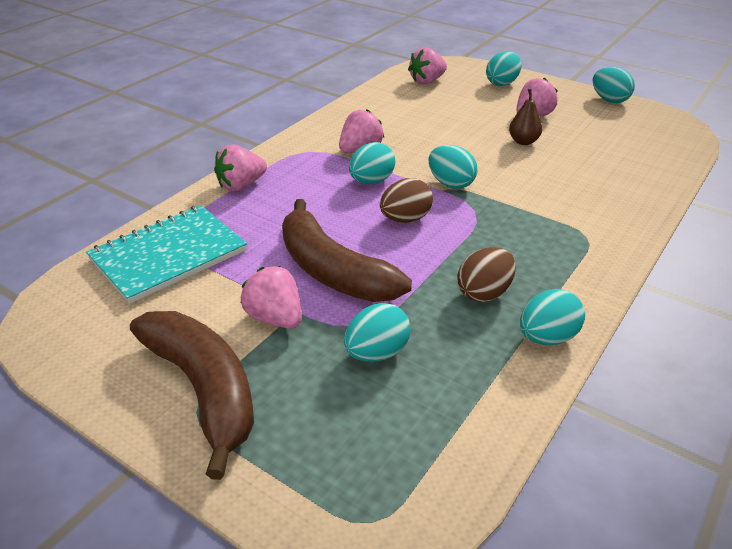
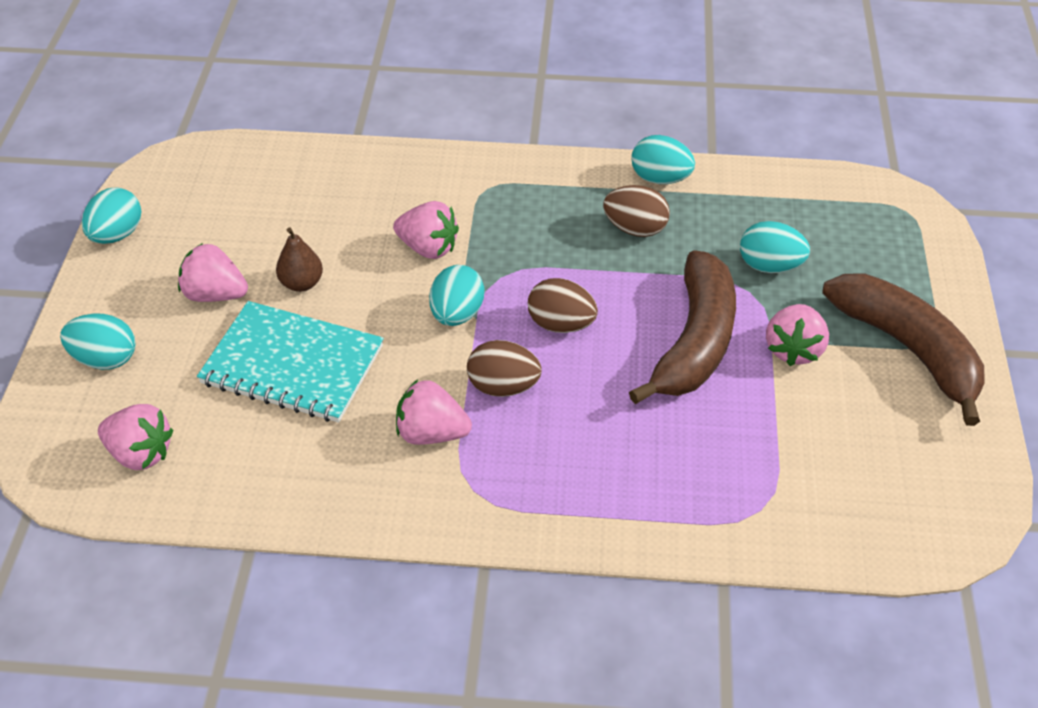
camera: 120 degrees left, 10 degrees up
turquoise notebook [86,205,247,304] -> turquoise notebook moved to [197,301,384,423]
brown banana [130,311,254,480] -> brown banana turned 120 degrees clockwise [822,274,985,426]
pink strawberry [214,145,267,191] -> pink strawberry moved to [393,201,459,259]
turquoise egg [349,142,395,184] -> brown egg [467,340,541,397]

